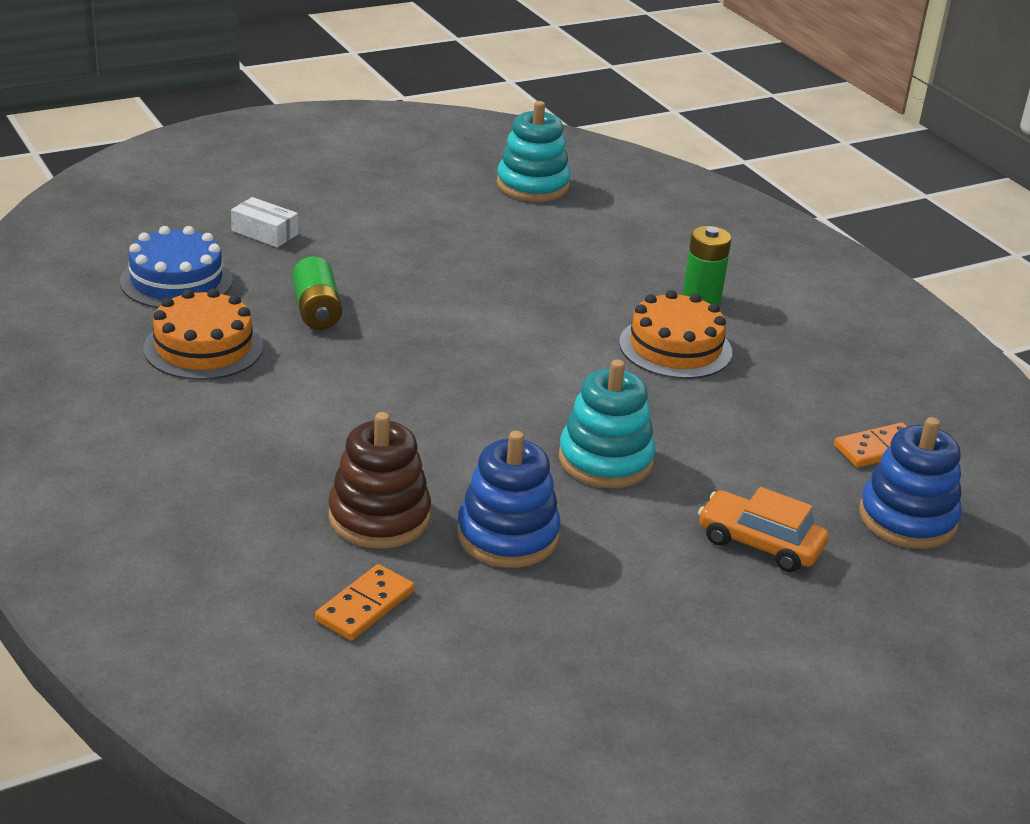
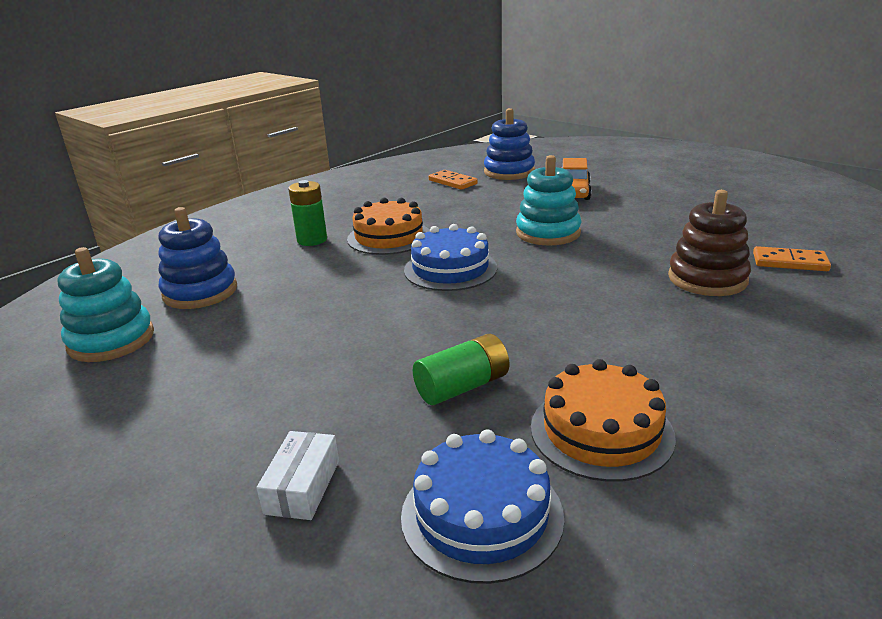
camera: 105 degrees left, 5 degrees down
blue stacking toy [457,431,561,568] -> blue stacking toy moved to [159,207,237,309]
none -> blue cake [404,224,497,291]

